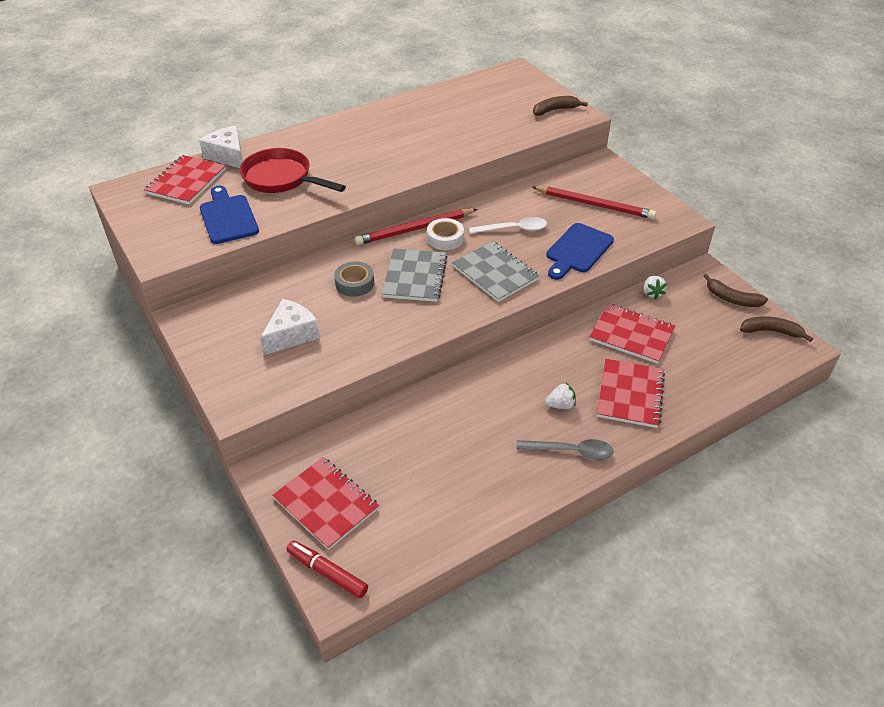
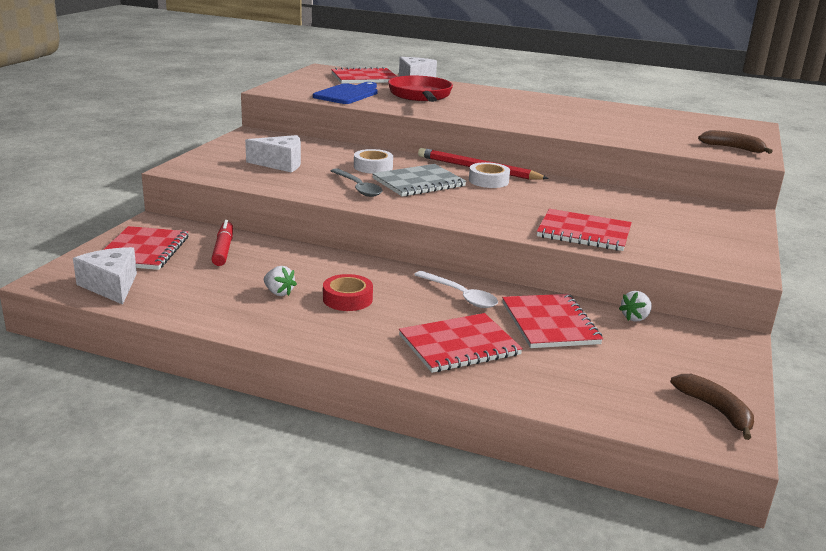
camera: 50 degrees right, 20 degrees down
red marker [286,540,368,598] -> red marker moved to [211,220,233,266]
grey tape [334,261,374,297] -> white tape [354,149,393,174]
grey notebook [452,241,540,302] -> none
white spoon [469,217,547,234] -> white spoon moved to [414,271,498,308]
grey spoon [516,439,614,460] -> grey spoon moved to [331,168,383,197]
red pencil [532,186,656,219] -> none
white strawberry [545,383,576,409] -> white strawberry moved to [264,266,297,296]
blue cutting board [546,223,614,280] -> red notebook [537,209,632,251]
brown banana [704,274,768,307] -> none
none -> white cheese [73,247,137,305]
none -> red tape [323,274,373,311]

